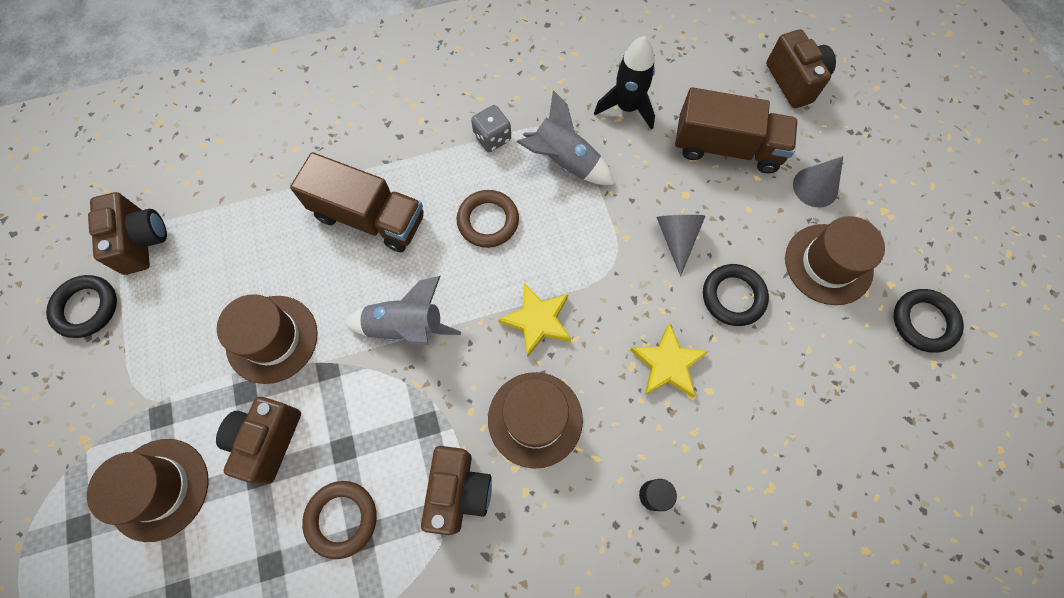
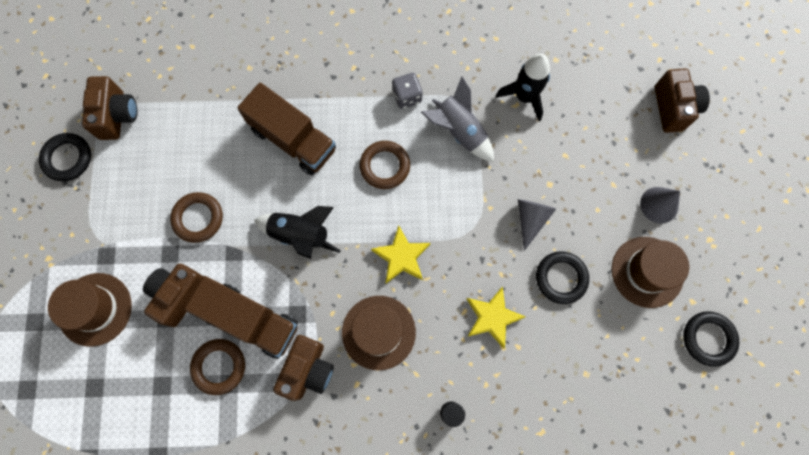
camera: 15 degrees right, 5 degrees up
brown hat [217,294,318,384] -> brown ring [170,192,223,243]
grey rocket [343,276,461,345] -> black rocket [254,206,341,259]
brown truck [675,87,798,174] -> brown truck moved to [185,276,298,359]

